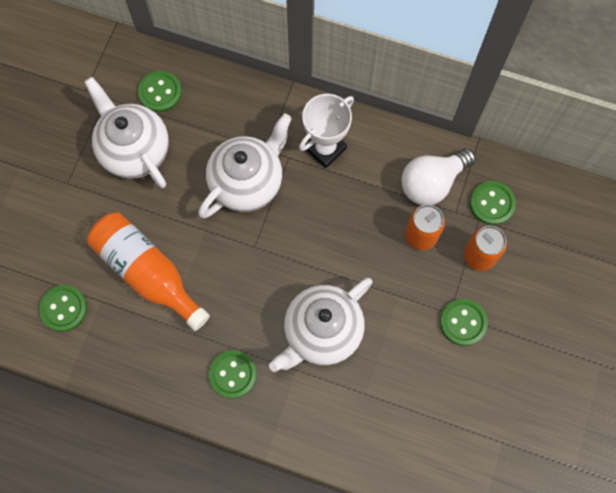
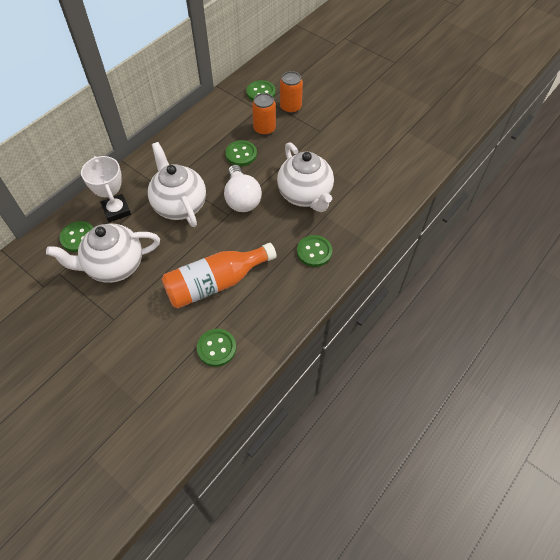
camera: 70 degrees left, 15 degrees down
white trophy [299,94,354,168] -> white trophy moved to [81,156,131,223]
white light bulb [402,148,476,205] -> white light bulb moved to [224,165,262,212]
green button [440,299,488,346] -> green button moved to [225,140,257,166]

